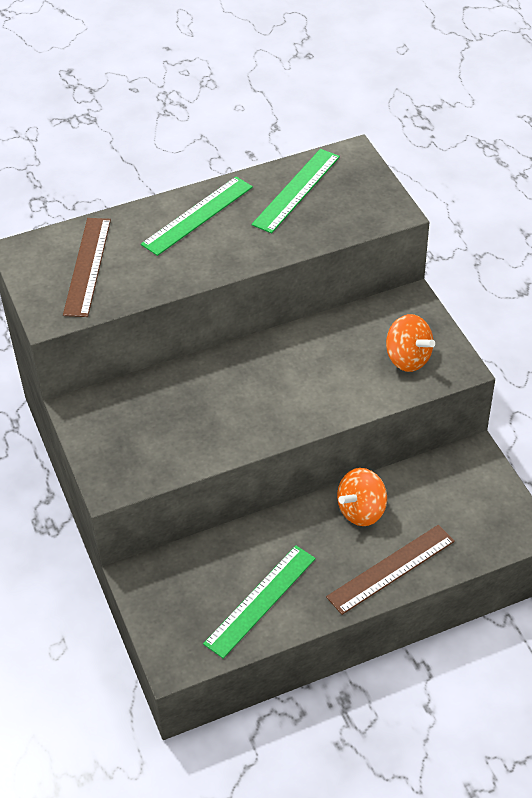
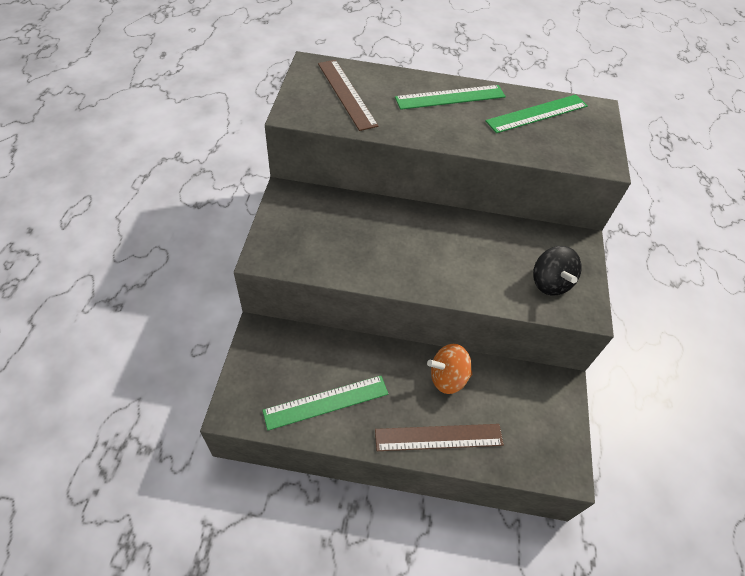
camera: 25 degrees right, 5 degrees up
brown ruler [63,218,111,317] -> brown ruler turned 60 degrees counterclockwise [318,60,378,131]
orange spinning top [386,314,435,372] -> black spinning top [533,246,582,296]

